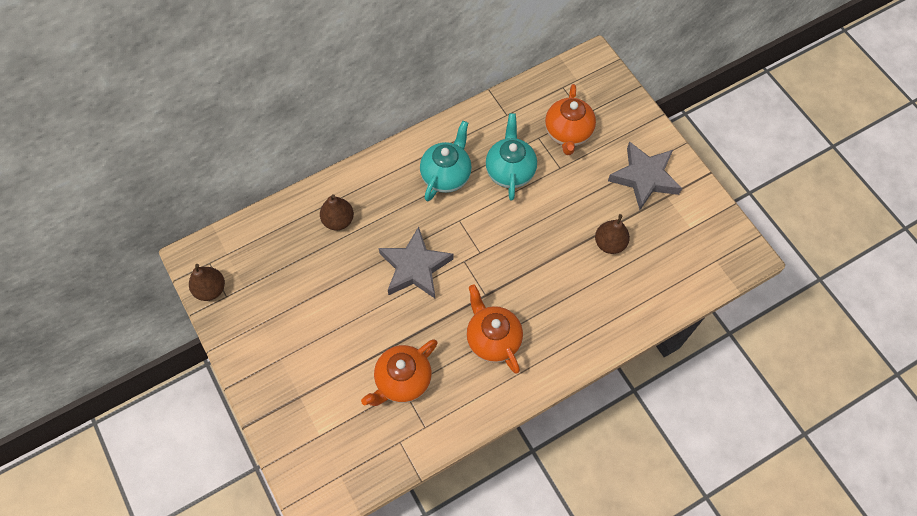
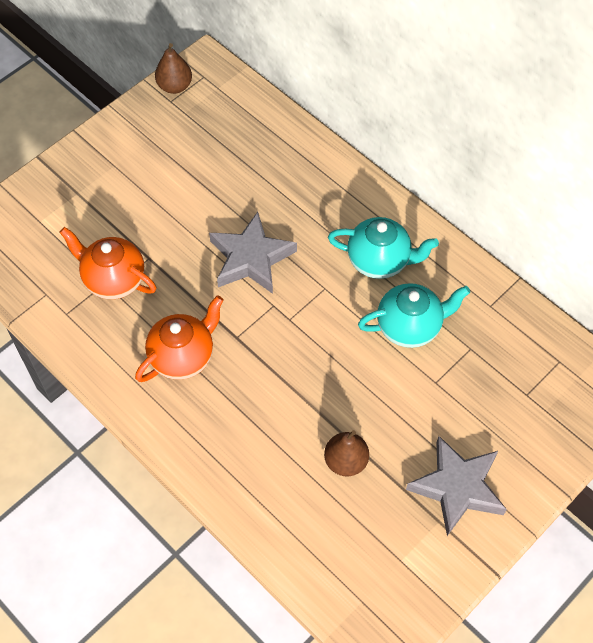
camera: 75 degrees right, 5 degrees down
brown pear [320,194,354,230] -> none
orange teapot [545,84,596,155] -> none

